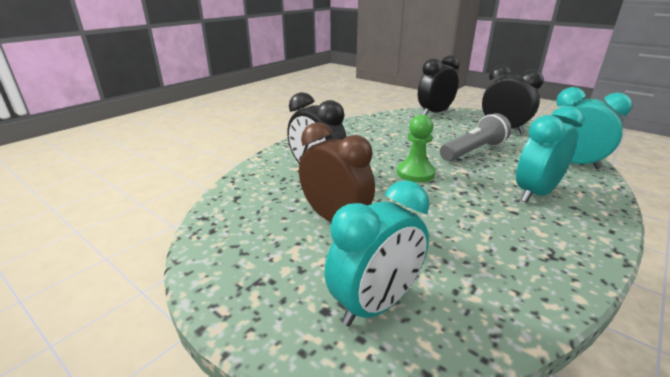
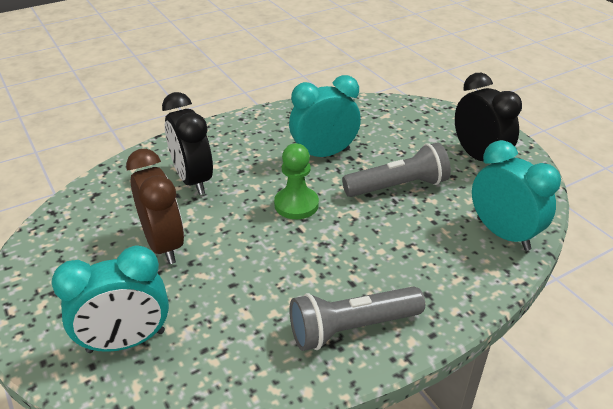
camera: 20 degrees right, 10 degrees up
black clock [418,55,460,115] -> none
turquoise clock [516,106,584,203] -> turquoise clock moved to [289,75,361,157]
none -> grey flashlight [289,287,425,351]

